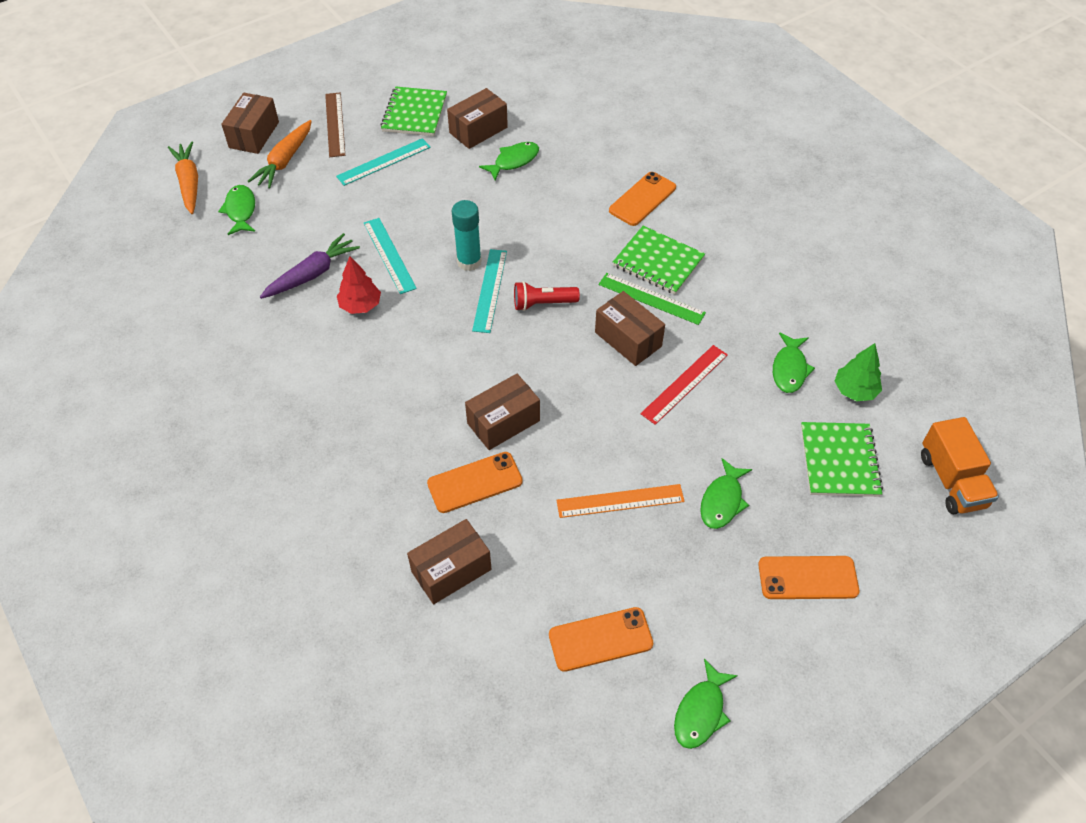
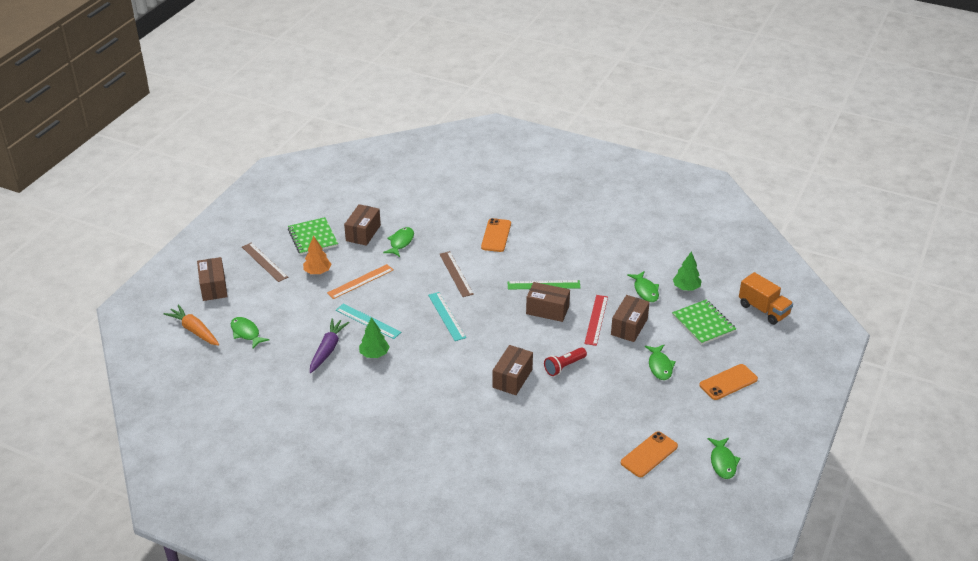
camera: 30 degrees left, 15 degrees down
orange carrot [248,120,312,189] -> none
turquoise ruler [336,138,431,186] -> orange tree [303,236,331,274]
red tree [337,256,381,314] -> green tree [359,317,390,358]
brown box [407,519,491,604] -> brown box moved to [611,295,650,342]
orange phone [427,452,523,513] -> none
turquoise glue stick [452,200,482,271] -> none
red flashlight [514,281,580,311] -> red flashlight moved to [544,347,587,376]
orange ruler [556,484,685,518] -> orange ruler moved to [327,264,393,299]
green notebook [613,226,705,295] -> none
none -> brown ruler [439,251,474,297]

